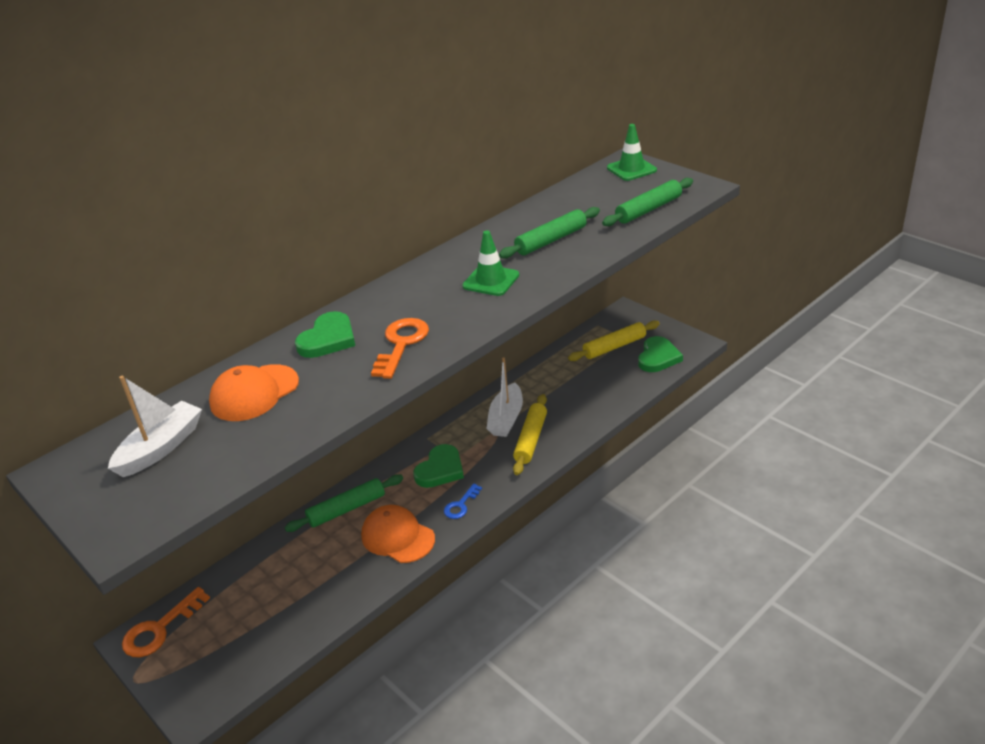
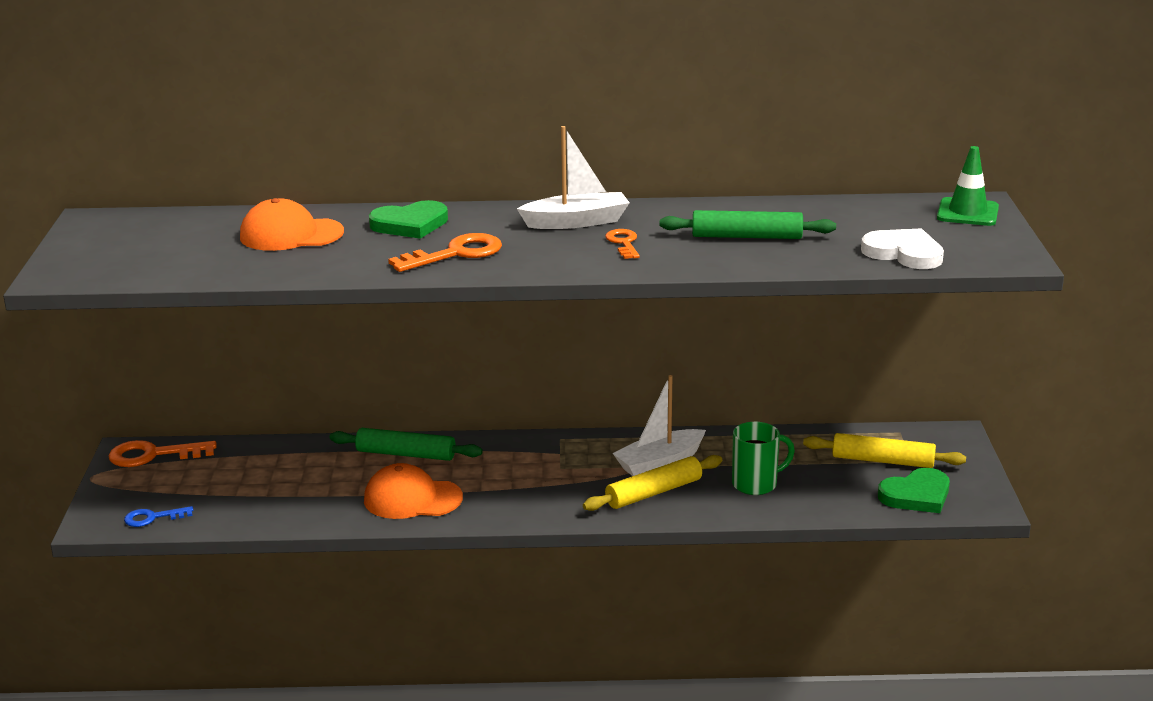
camera: 40 degrees right, 10 degrees down
white boat [108,376,202,477] -> white boat moved to [517,126,629,229]
orange cap [361,505,435,563] -> orange cap turned 75 degrees counterclockwise [364,463,463,519]
green heart [413,444,464,488] -> none
blue key [444,483,482,519] -> blue key moved to [124,506,193,527]
green traffic cone [462,231,519,296] -> orange key [605,229,640,259]
green rolling pin [602,178,693,226] -> white heart [861,228,944,269]
none -> green mug [732,422,795,495]

